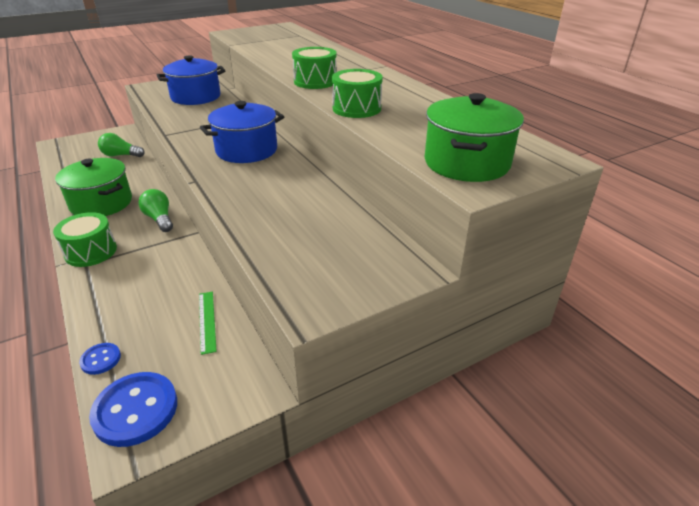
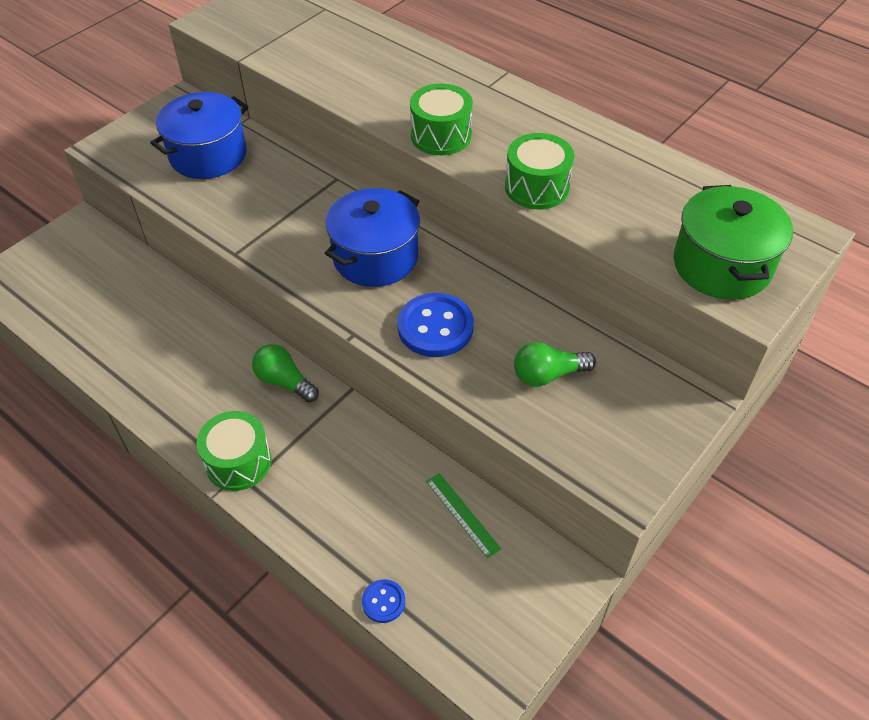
camera: 20 degrees left, 15 degrees up
green pot [55,158,132,216] -> none
blue button [89,372,177,447] -> blue button moved to [397,293,474,357]
green light bulb [98,133,144,157] -> green light bulb moved to [514,342,596,387]

